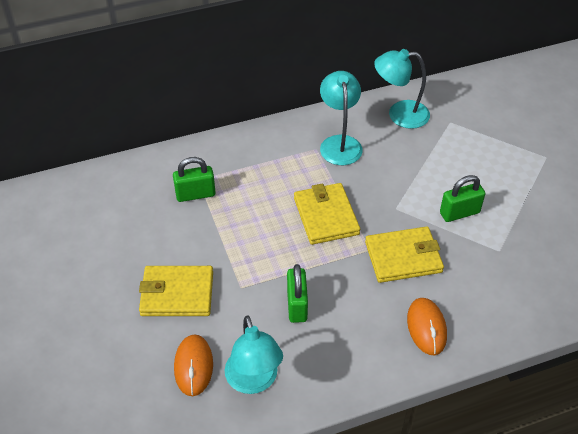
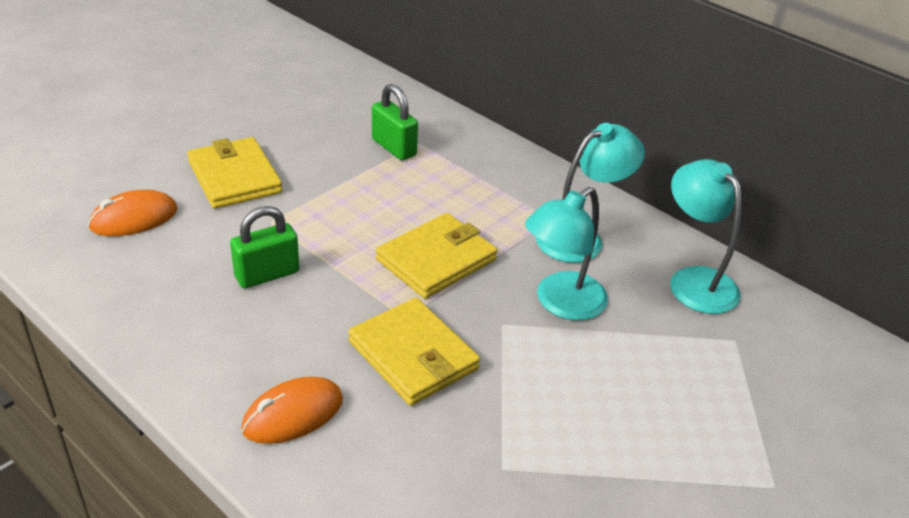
camera: 60 degrees right, 10 degrees down
turquoise lamp [225,315,283,394] -> turquoise lamp moved to [525,187,608,320]
green padlock [440,175,485,222] -> none

